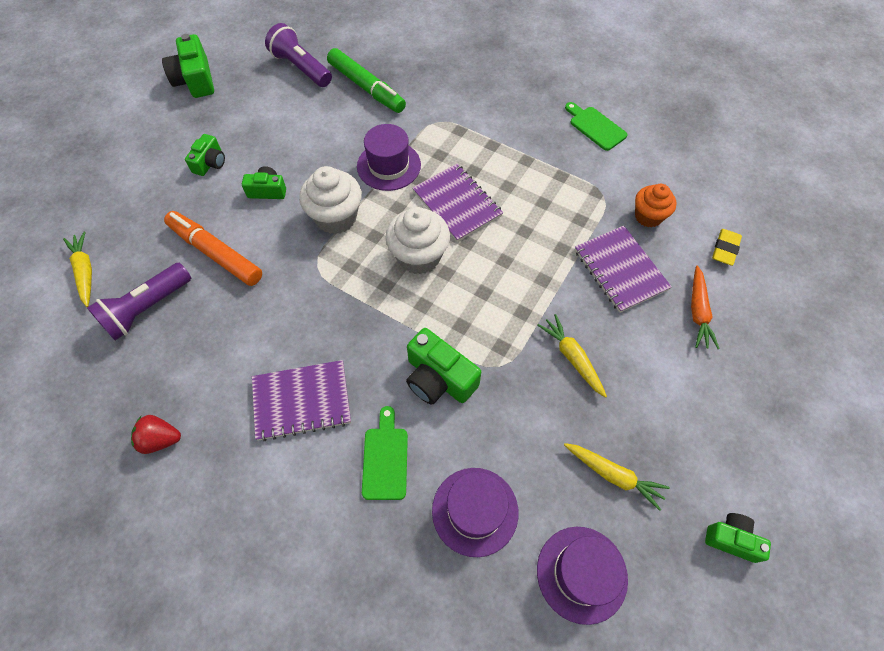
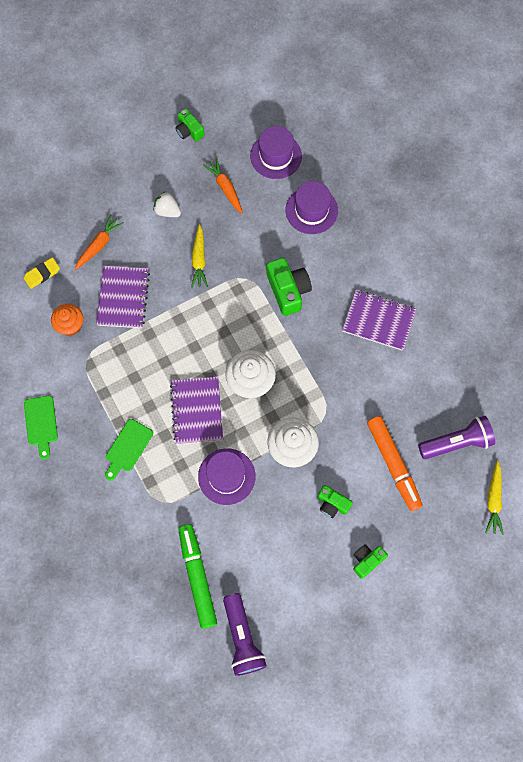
camera: 150 degrees left, 10 degrees up
red strawberry [131,415,181,454] -> none
green camera [162,34,214,98] -> none
green cutting board [362,406,408,500] -> green cutting board moved to [105,419,153,481]
yellow carrot [564,443,670,511] -> orange carrot [203,158,243,214]
none -> white strawberry [153,192,181,217]

